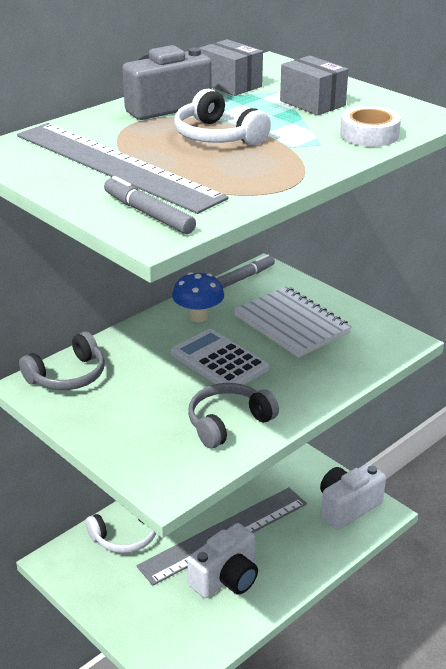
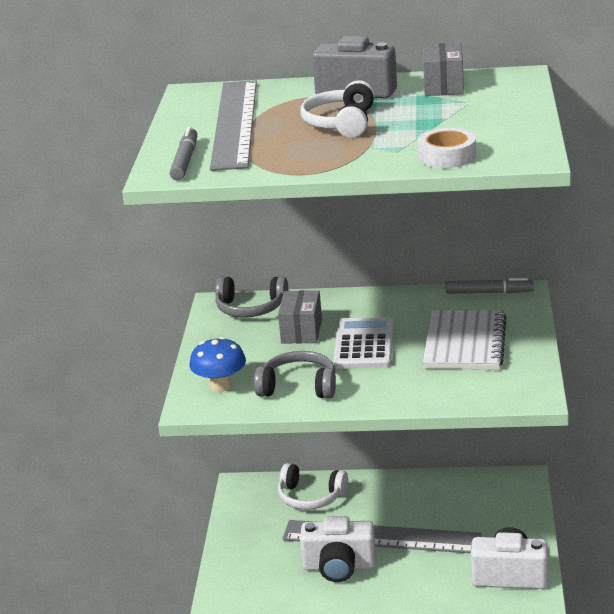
camera: 50 degrees right, 5 degrees down
blue mushroom [172,272,224,322] -> blue mushroom moved to [189,337,246,392]
grey box [280,56,348,115] -> grey box moved to [278,290,322,343]

